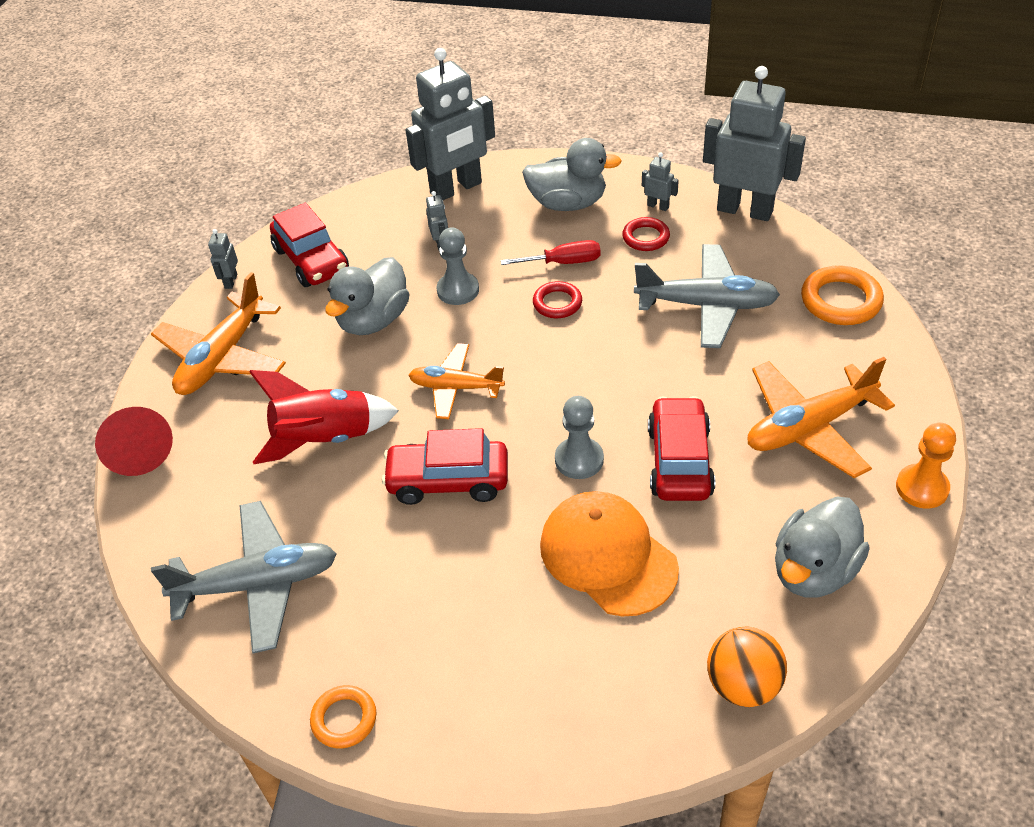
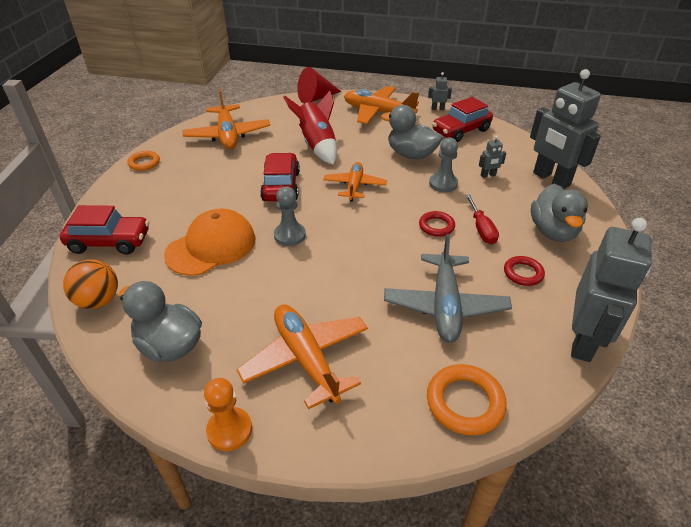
camera: 85 degrees right, 5 degrees down
grey plane [151,501,337,653] -> orange plane [182,89,270,149]
grey robot [642,152,679,211] -> none
red car [648,396,715,501] -> red car moved to [59,205,149,255]

